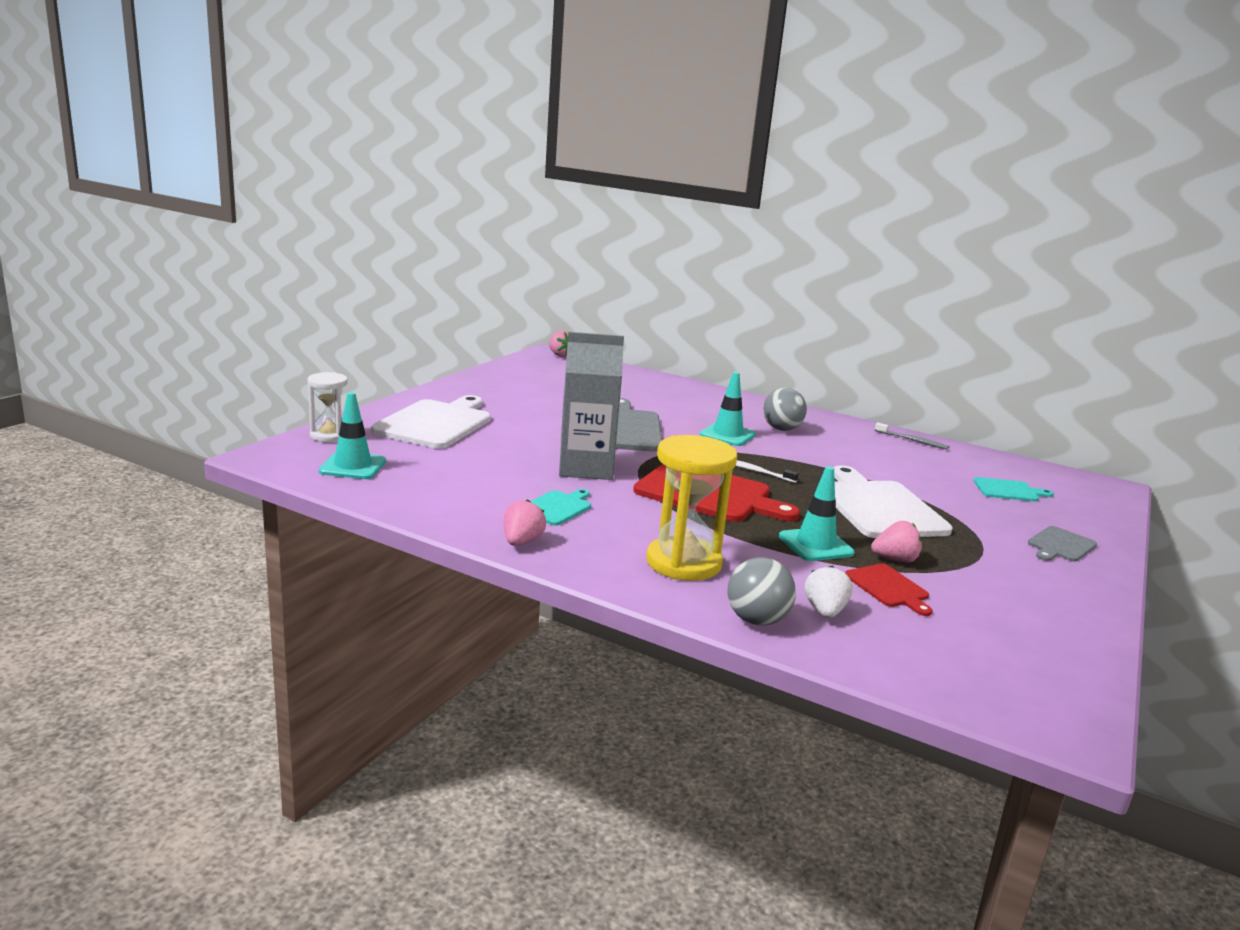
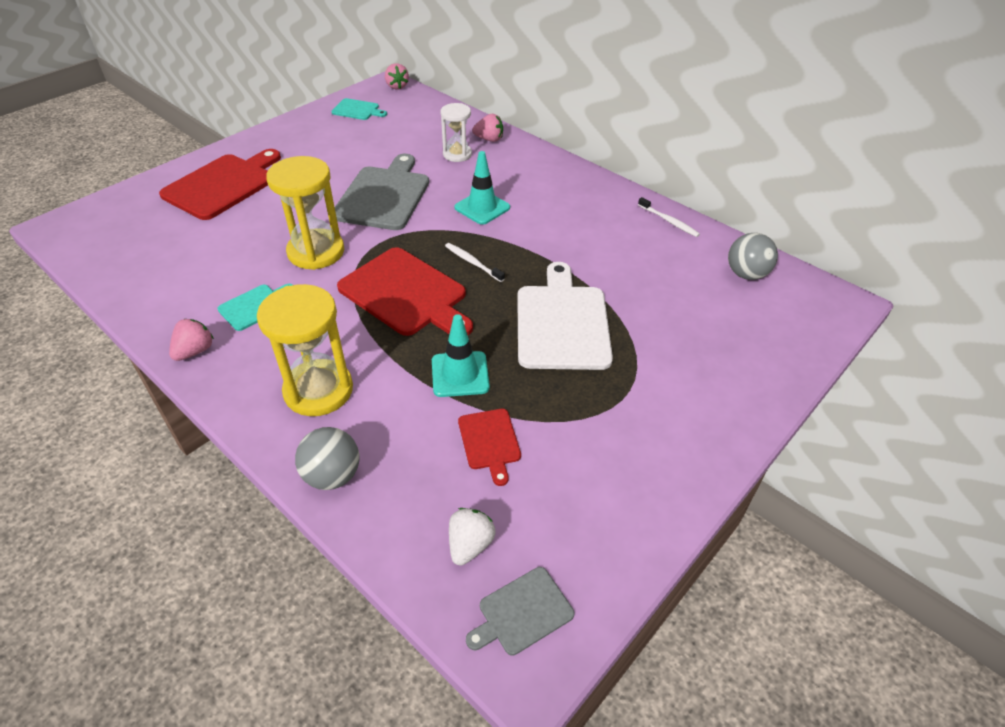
camera: 15 degrees right, 25 degrees up
white hourglass [308,372,348,442] -> white hourglass moved to [441,103,472,162]
turquoise traffic cone [319,392,386,479] -> none
white cutting board [371,395,491,449] -> red cutting board [159,149,281,220]
grey carton [559,332,624,480] -> yellow hourglass [266,156,344,270]
grey ball [763,388,807,431] -> grey ball moved to [728,233,778,280]
white strawberry [805,566,853,618] -> white strawberry moved to [449,508,496,566]
pink strawberry [871,521,922,562] -> pink strawberry moved to [472,114,503,142]
grey toothbrush [875,422,949,450] -> white toothbrush [638,197,700,237]
turquoise cutting board [973,477,1054,502] -> turquoise cutting board moved to [331,98,387,120]
grey cutting board [1028,526,1097,562] -> grey cutting board moved to [466,567,574,656]

